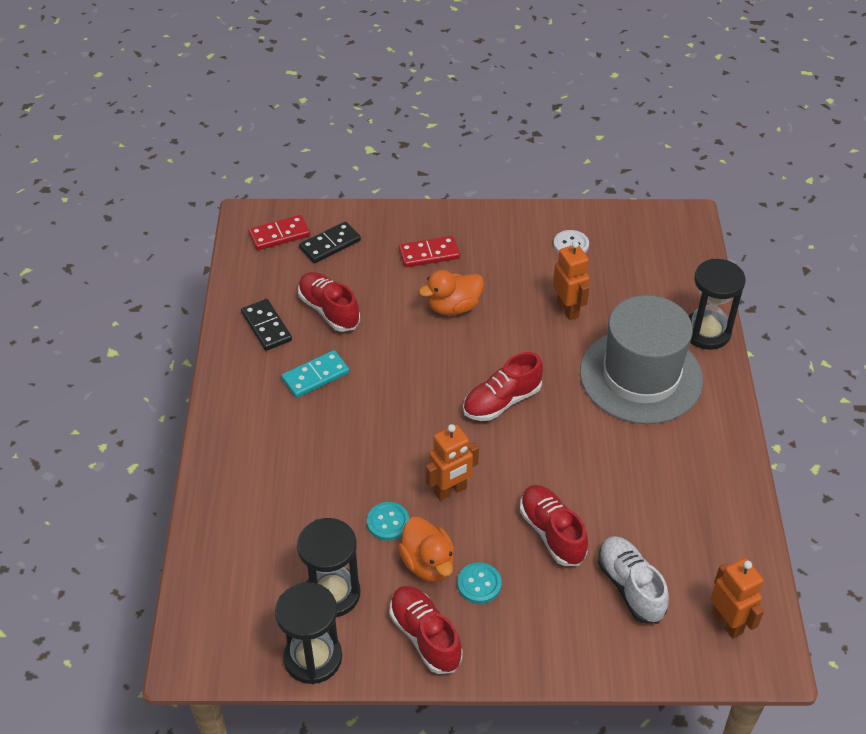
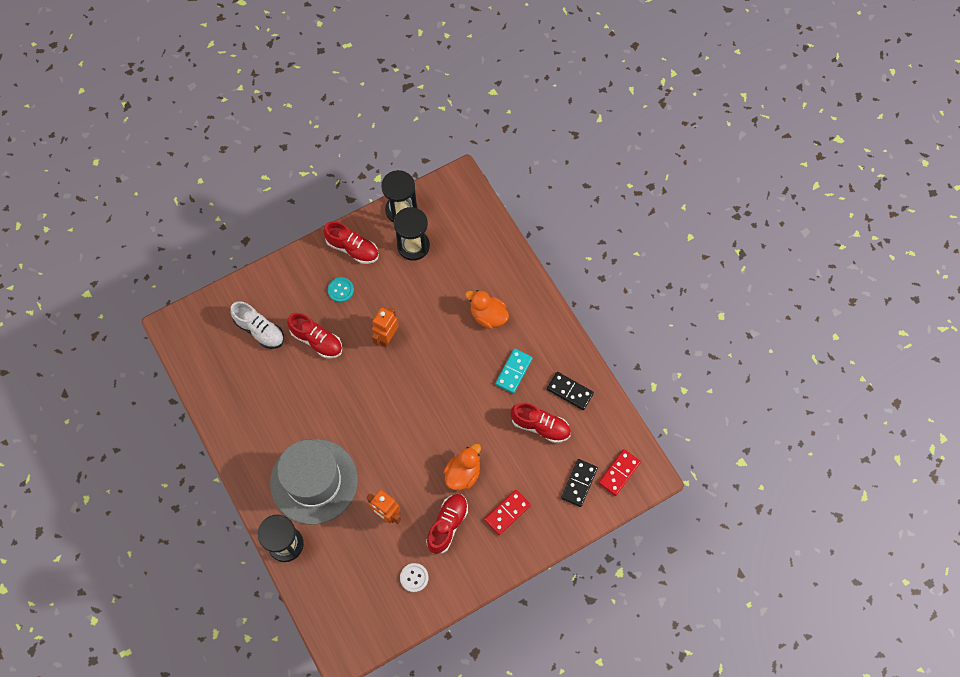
camera: 150 degrees right, 20 degrees up
turquoise button [367,502,409,541] -> none
orange duck [398,517,454,582] -> orange duck moved to [465,290,509,329]
red shoe [463,352,543,421] -> red shoe moved to [426,494,468,554]
orange robot [711,558,764,639] -> none

